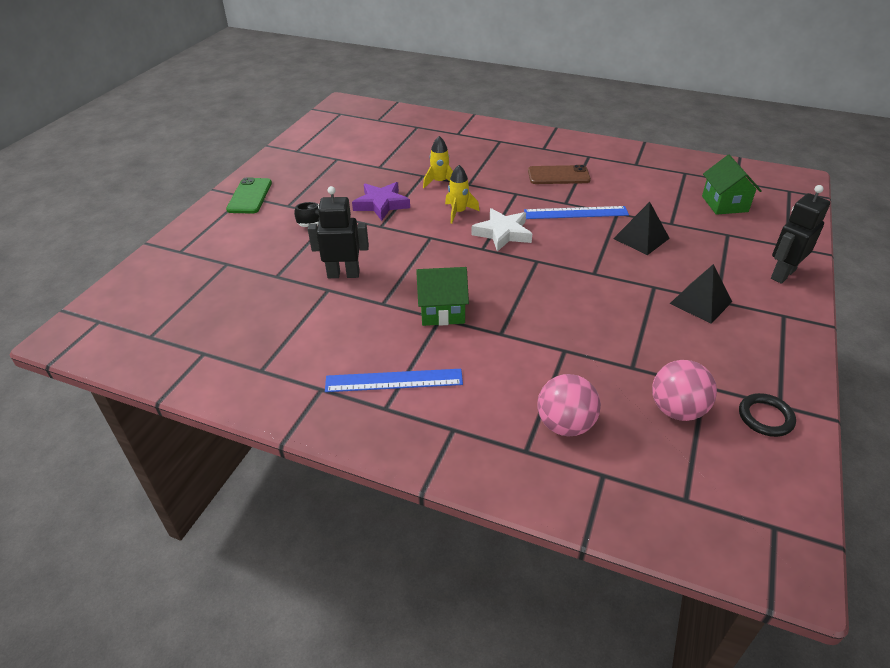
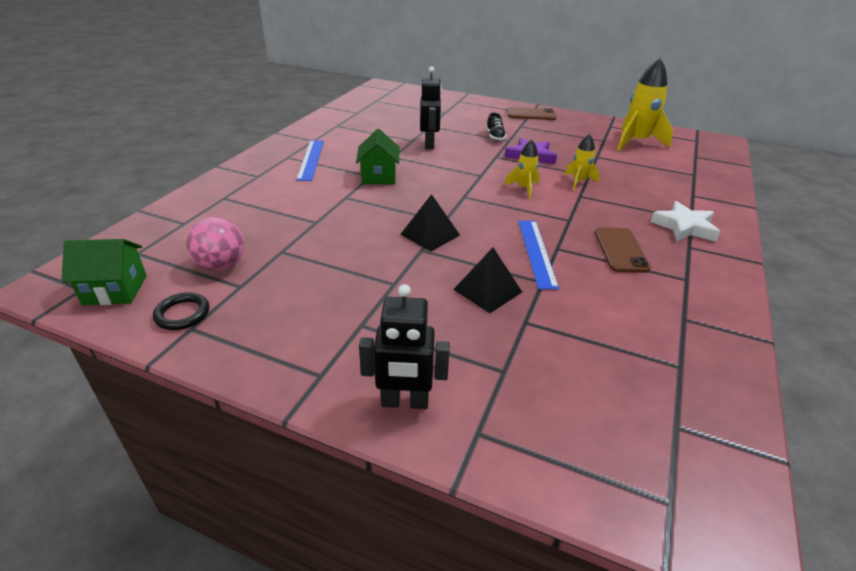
camera: 90 degrees right, 5 degrees down
green phone [226,178,272,214] -> brown phone [507,107,557,120]
white star [471,208,532,251] -> white star moved to [651,201,720,242]
pink ball [538,374,601,437] -> none
black pyramid [670,264,732,324] -> black pyramid moved to [400,194,460,252]
green house [702,155,762,215] -> green house moved to [62,239,147,305]
black robot [771,185,830,284] -> black robot turned 135 degrees clockwise [359,284,450,409]
none -> yellow rocket [617,58,673,151]

